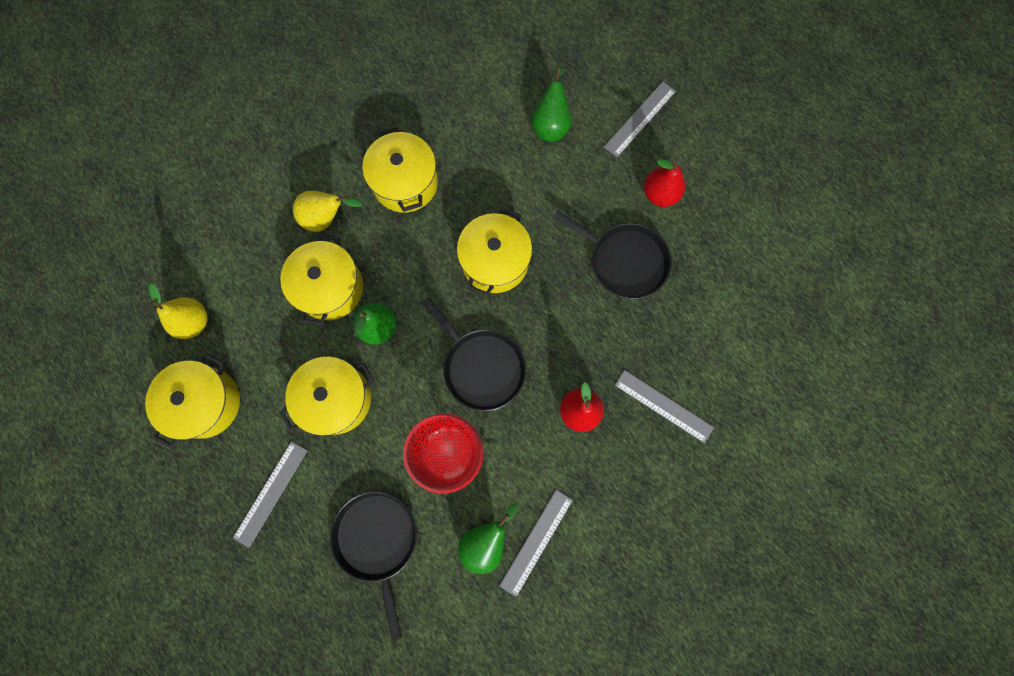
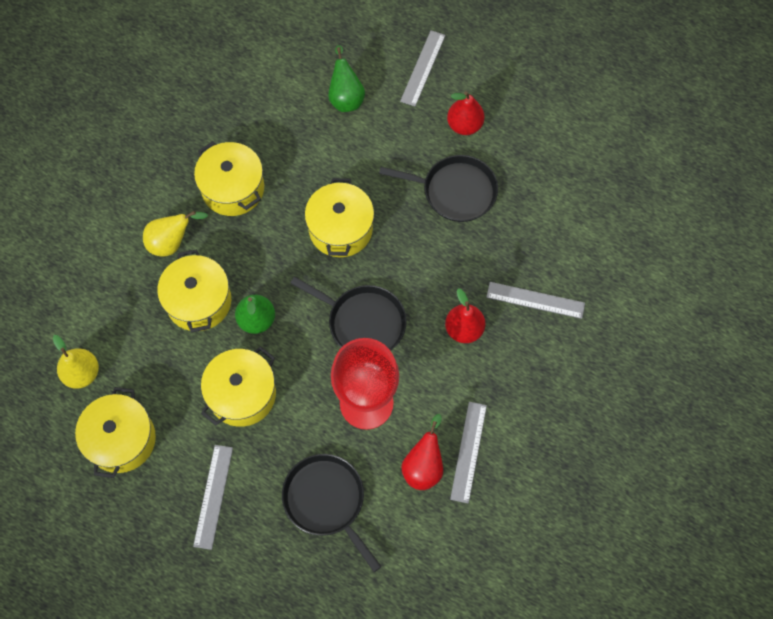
camera: 20 degrees left, 10 degrees down
green pear [458,504,518,574] -> red pear [401,414,443,490]

